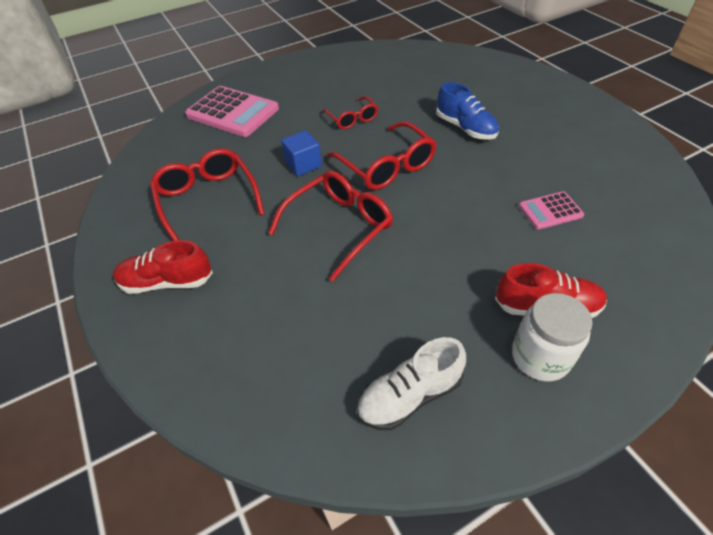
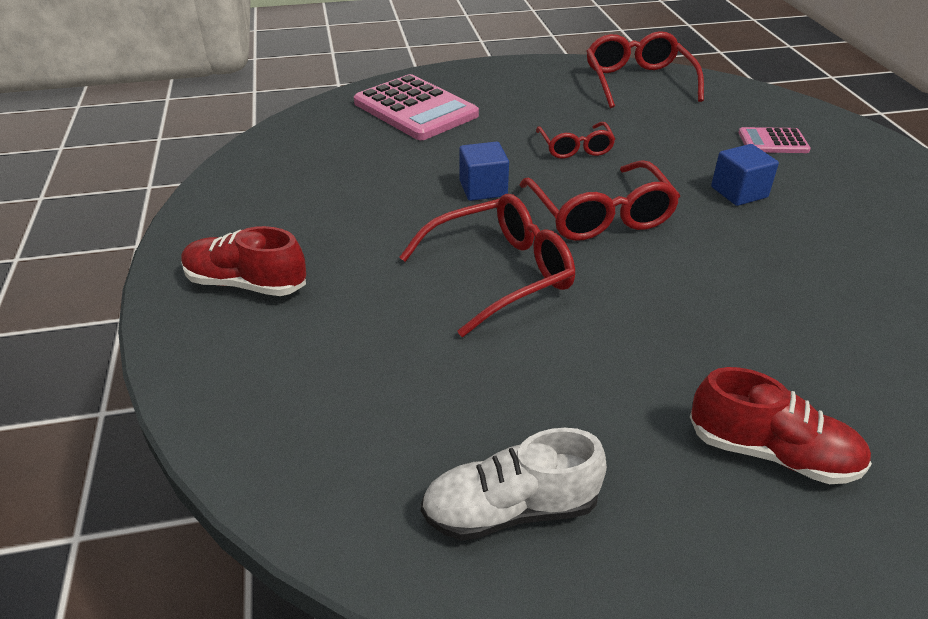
camera: 15 degrees right, 10 degrees down
red glasses [150,148,264,241] -> red glasses moved to [587,31,704,108]
blue shoe [436,82,499,140] -> blue cube [711,144,779,206]
white jar [512,293,592,382] -> none
pink calculator [519,191,584,229] -> pink calculator moved to [738,127,811,153]

